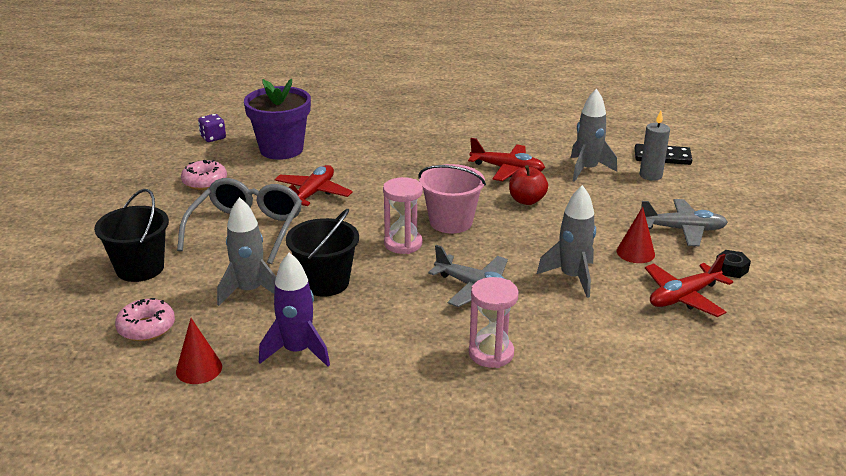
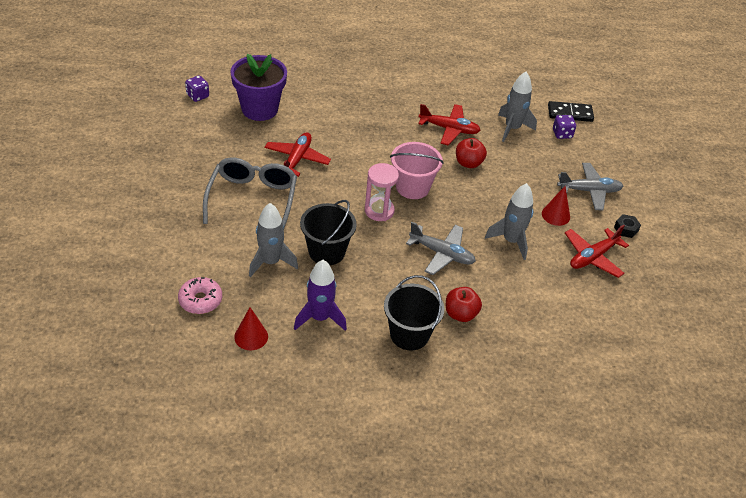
camera: 10 degrees left, 15 degrees up
black bucket [94,189,169,282] -> black bucket moved to [384,275,444,351]
pink donut [181,160,227,190] -> none
pink hourglass [469,277,519,368] -> red apple [446,287,482,322]
grey candle [639,111,670,181] -> purple dice [553,115,576,139]

